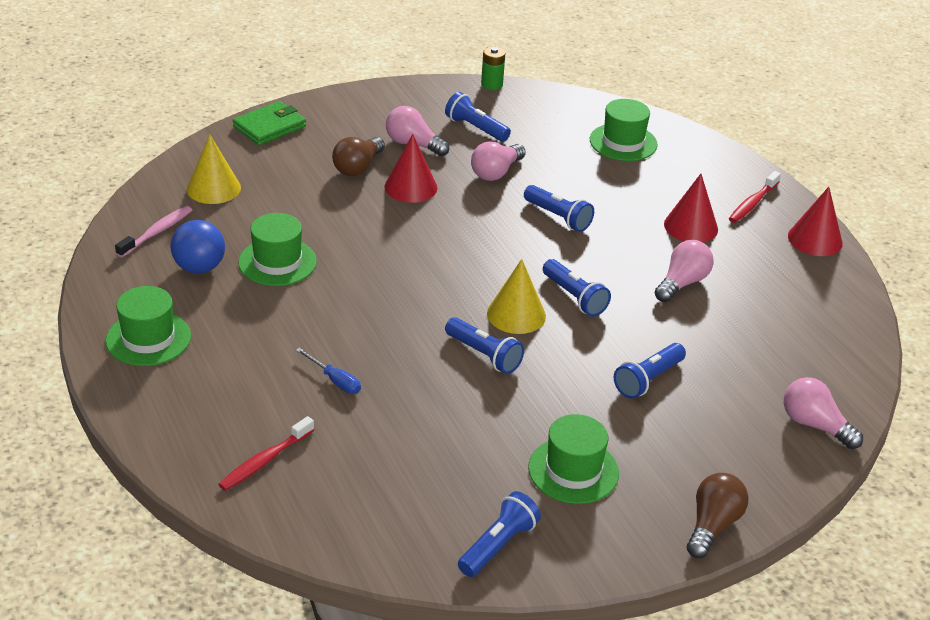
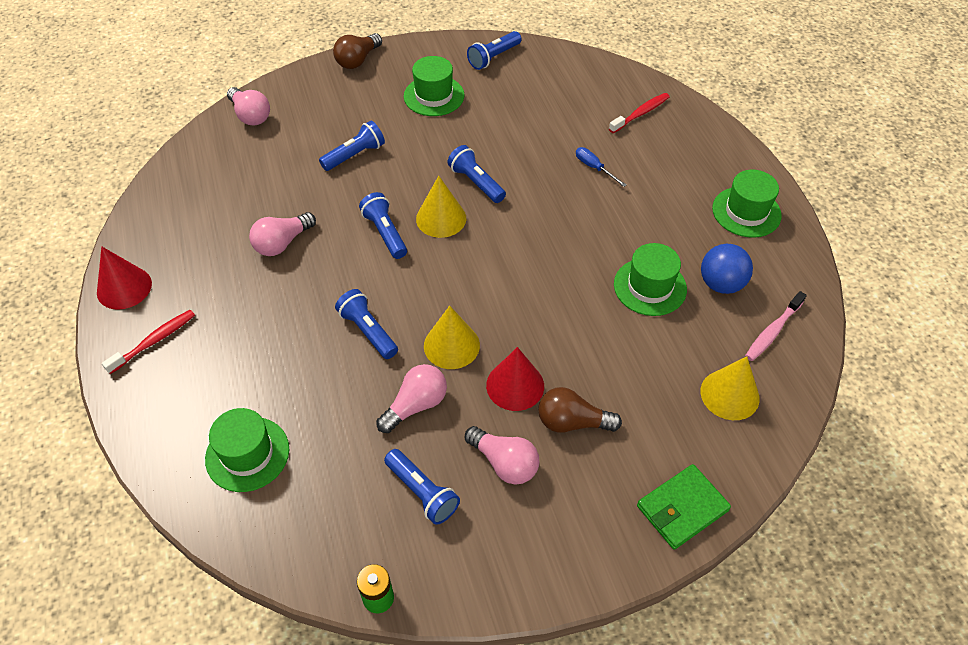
camera: 170 degrees left, 15 degrees up
brown light bulb [332,137,385,176] -> brown light bulb turned 120 degrees counterclockwise [538,387,622,433]
red cone [664,174,718,242] -> none
none -> yellow cone [424,306,480,369]

